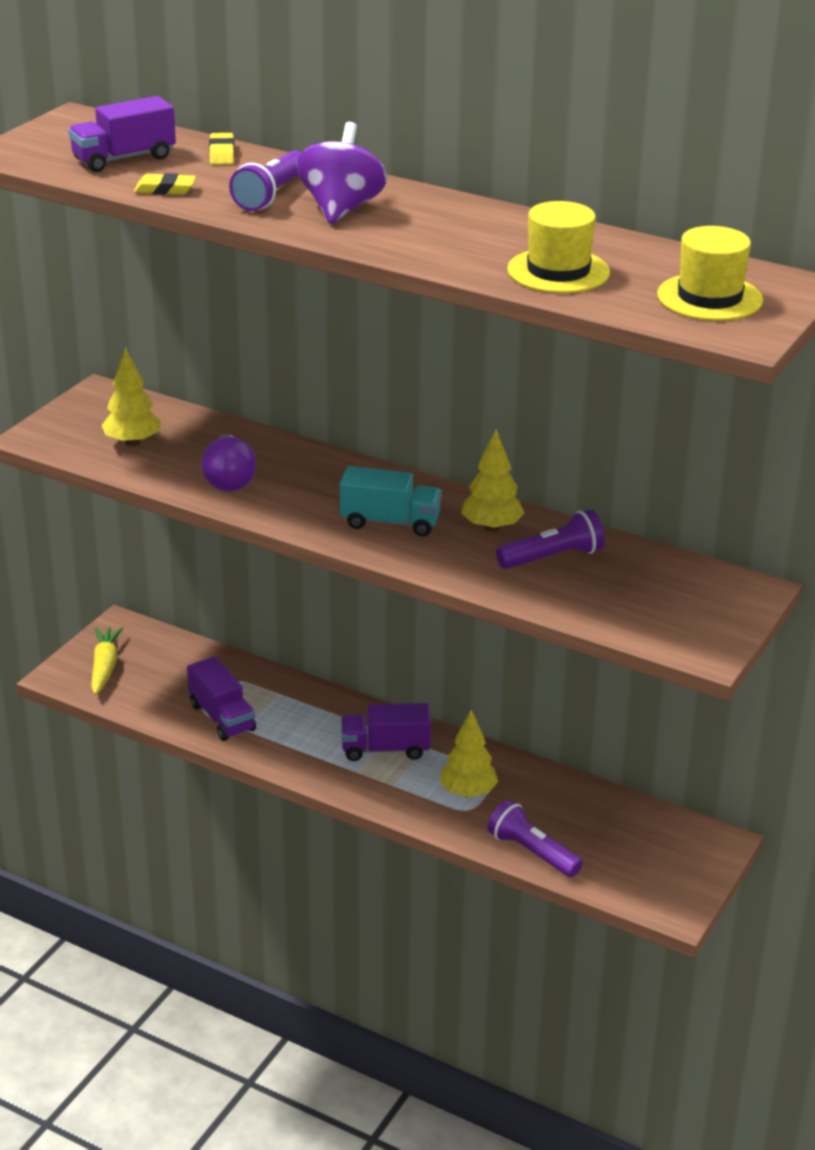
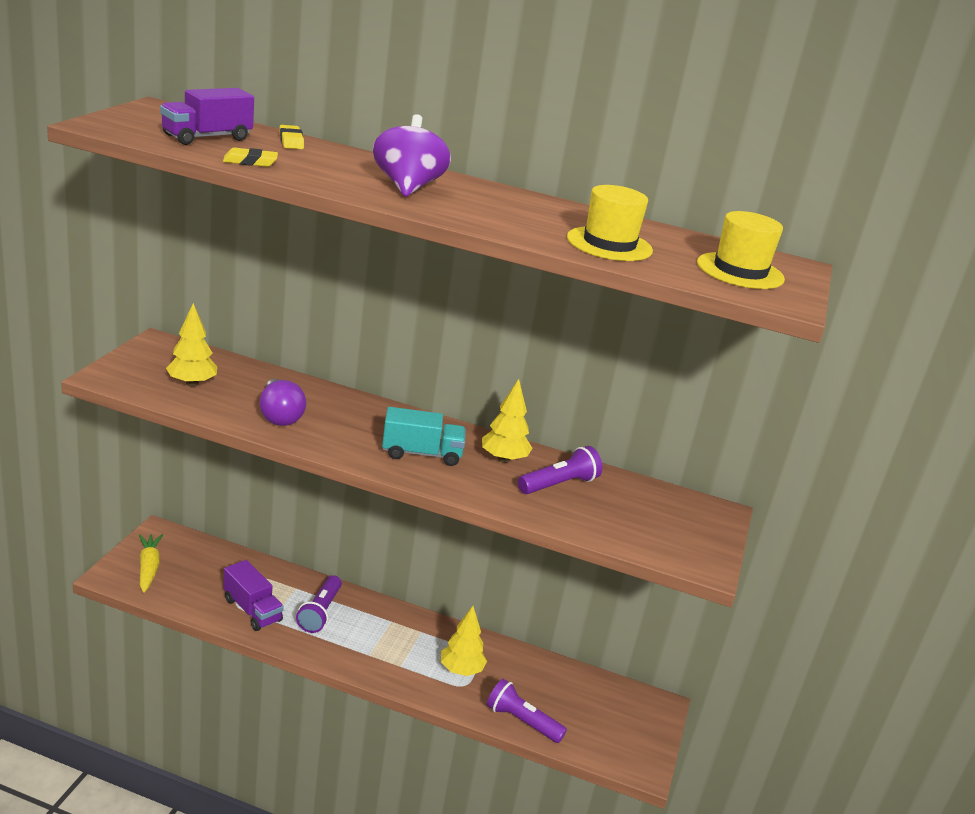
camera: 15 degrees left, 5 degrees down
purple flashlight [229,151,301,211] -> purple flashlight moved to [296,575,342,633]
purple truck [341,703,431,761] -> none

